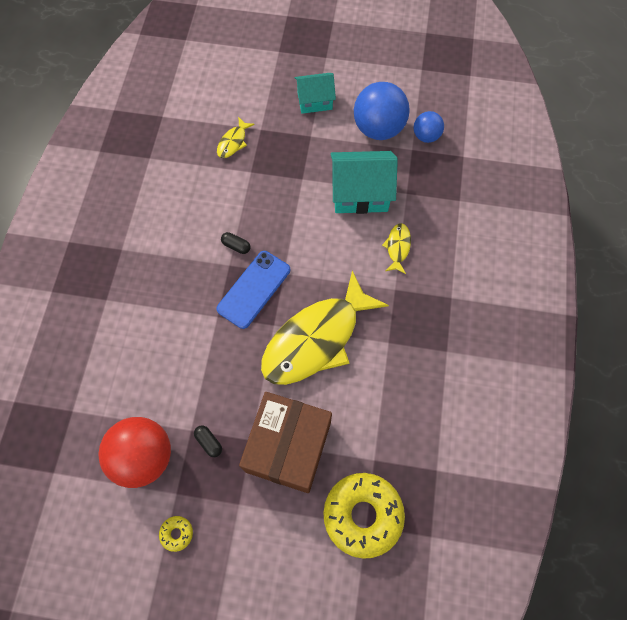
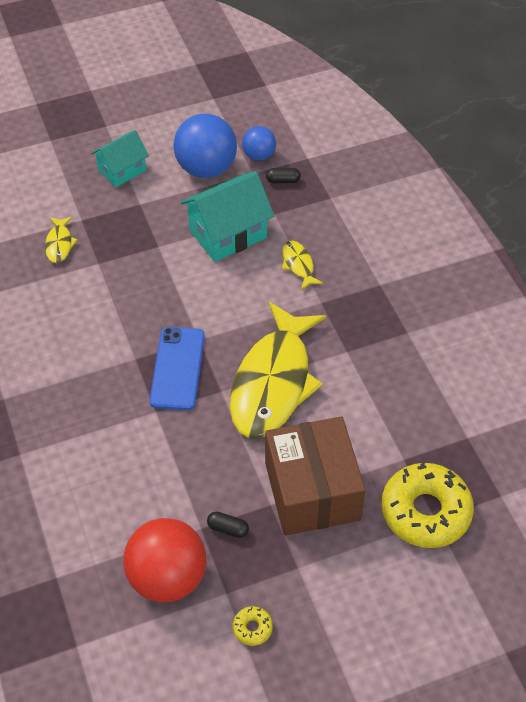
camera: 30 degrees left, 15 degrees down
black capsule [221,232,251,254] -> black capsule moved to [266,168,301,183]

